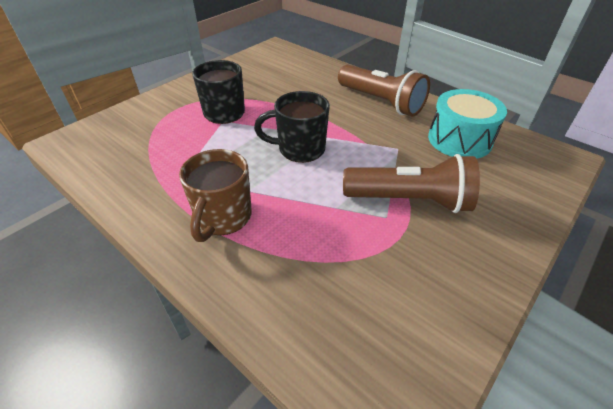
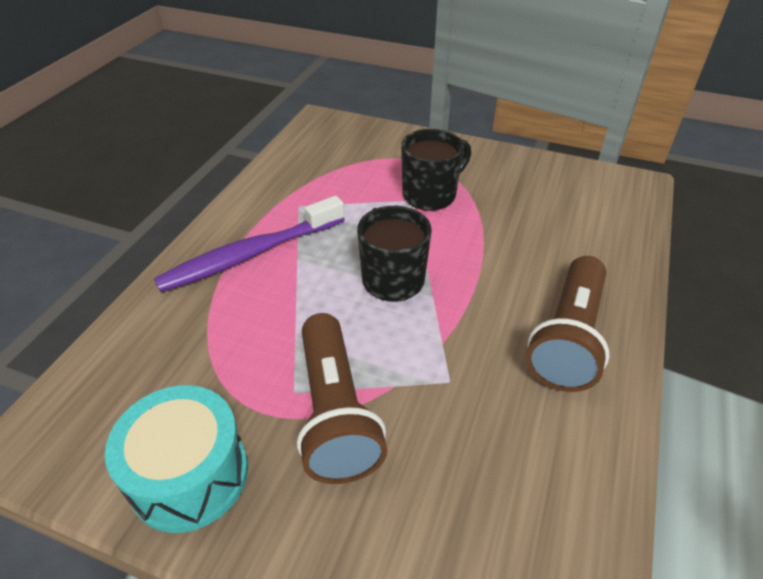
camera: 70 degrees right, 0 degrees up
brown mug [179,149,252,242] -> purple toothbrush [154,196,345,292]
turquoise drum [428,89,507,159] -> turquoise drum moved to [105,385,248,533]

